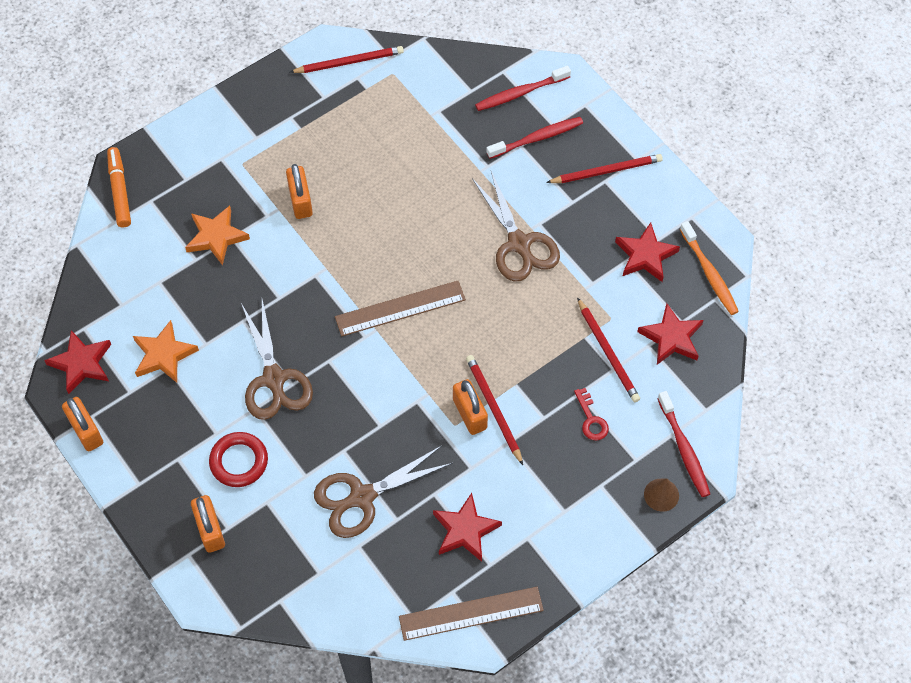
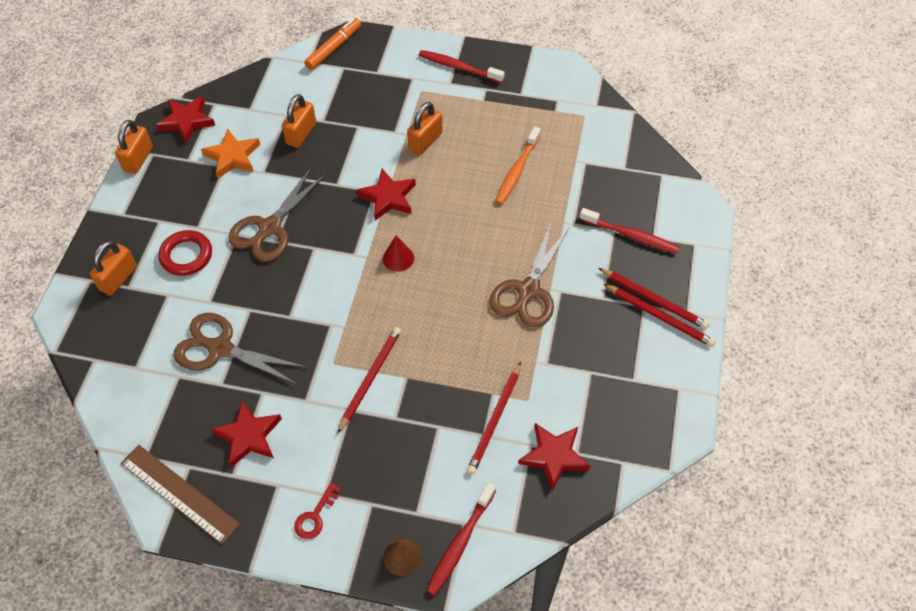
camera: 50 degrees right, 5 degrees down
orange star [185,206,250,265] -> none
red pencil [290,46,404,73] -> red pencil moved to [604,284,715,347]
brown ruler [335,281,466,337] -> red cone [383,236,414,272]
orange padlock [453,379,488,435] -> orange padlock moved to [282,94,316,148]
red toothbrush [475,66,571,111] -> red toothbrush moved to [419,50,505,83]
red key [574,388,609,441] -> red key moved to [294,482,341,539]
red star [615,222,680,282] -> red star moved to [357,169,416,221]
orange toothbrush [680,221,739,315] -> orange toothbrush moved to [495,127,541,205]

